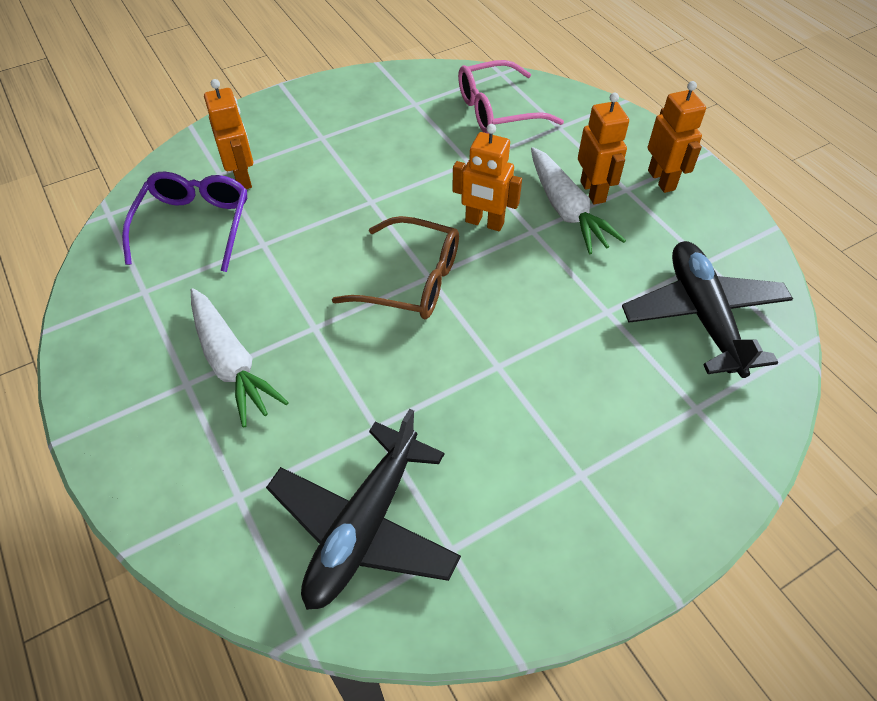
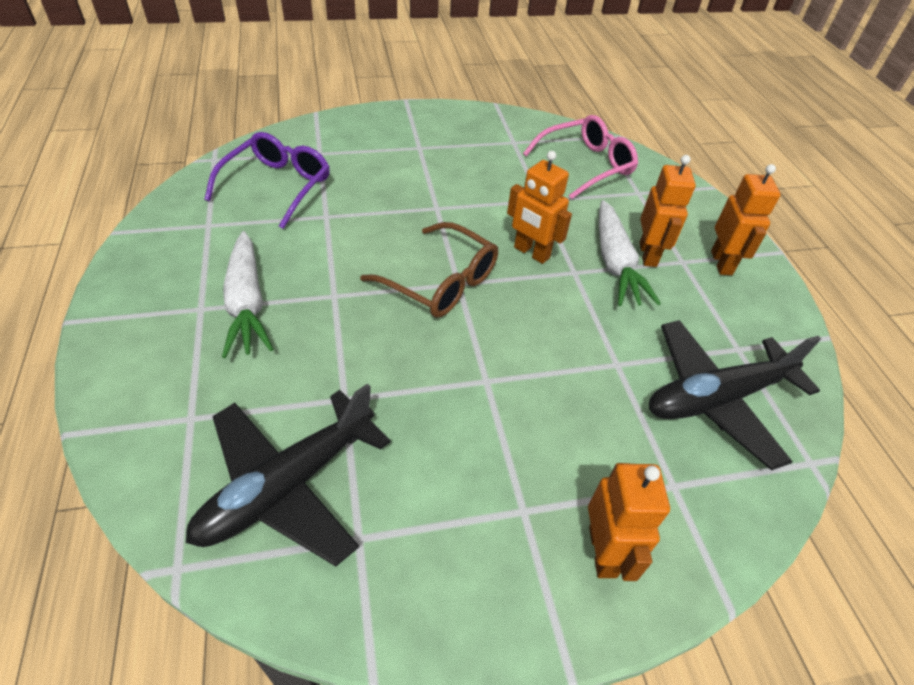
camera: 15 degrees right, 5 degrees down
orange robot [204,79,253,189] -> orange robot moved to [588,463,670,581]
pink glasses [458,60,564,134] -> pink glasses turned 150 degrees clockwise [523,115,638,199]
black plane [622,241,793,378] -> black plane turned 120 degrees counterclockwise [649,320,821,470]

